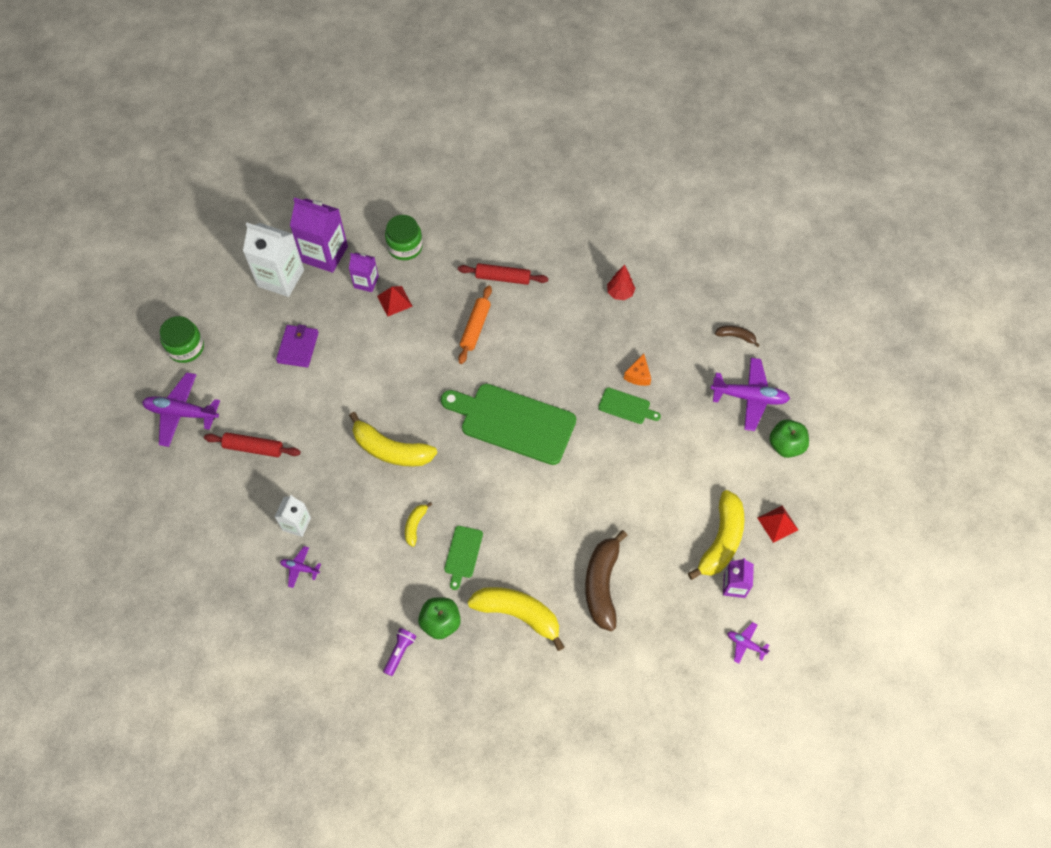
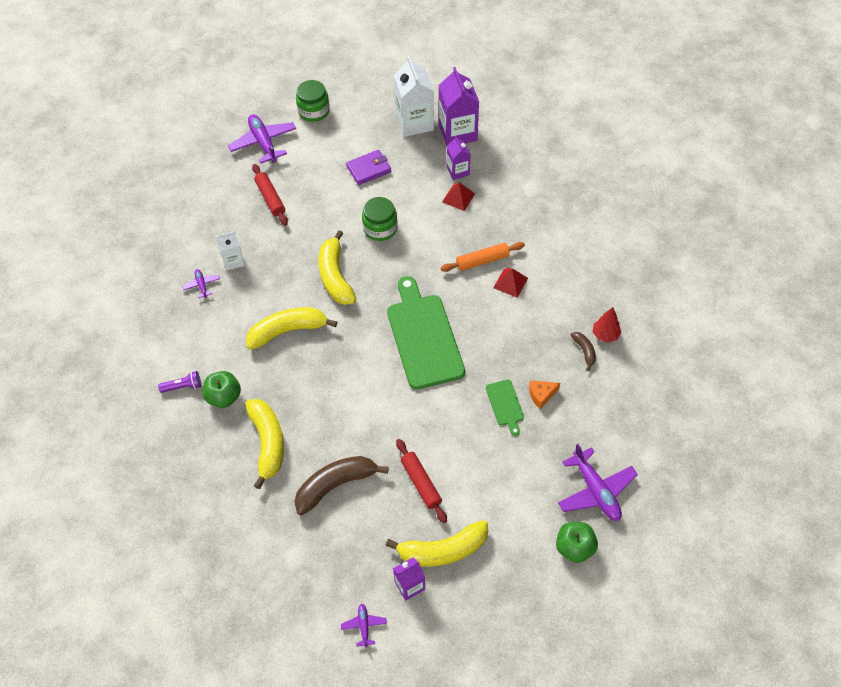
camera: 55 degrees right, 5 degrees down
green jar [385,215,423,260] -> green jar moved to [362,197,398,241]
yellow banana [405,502,432,547] -> yellow banana [246,307,337,350], size x2.05
green cutting board [444,526,483,590] -> none
red rolling pin [458,263,548,285] -> red rolling pin moved to [396,439,447,523]
brown banana [715,325,760,347] -> brown banana moved to [571,332,596,371]
red pyramid [758,505,798,543] -> red pyramid moved to [493,268,528,298]

